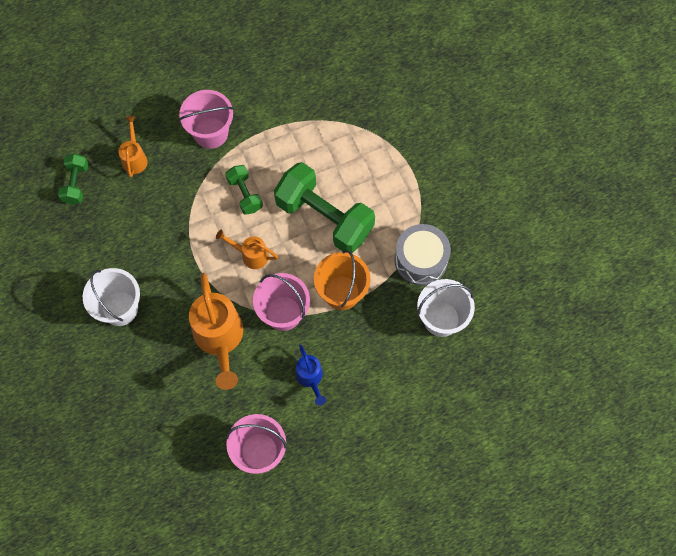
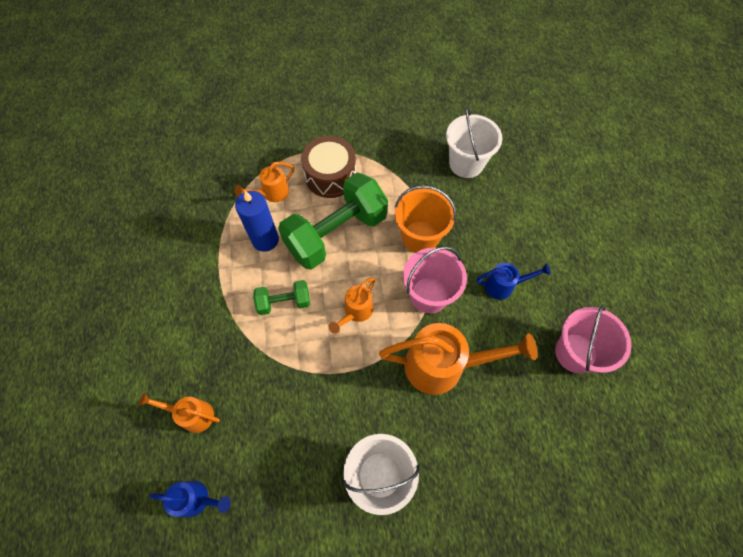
camera: 75 degrees left, 5 degrees down
green dumbbell [58,154,88,204] -> blue watering can [149,481,231,517]
pink bucket [179,90,234,149] -> none
grey drum [395,224,451,285] -> none
none -> orange watering can [235,162,294,202]
none -> blue candle [235,191,279,252]
none -> brown drum [301,136,356,198]

